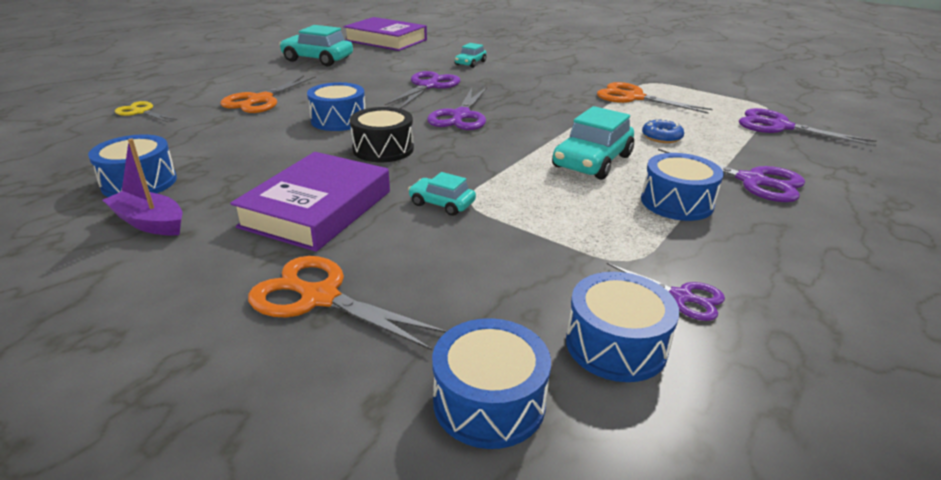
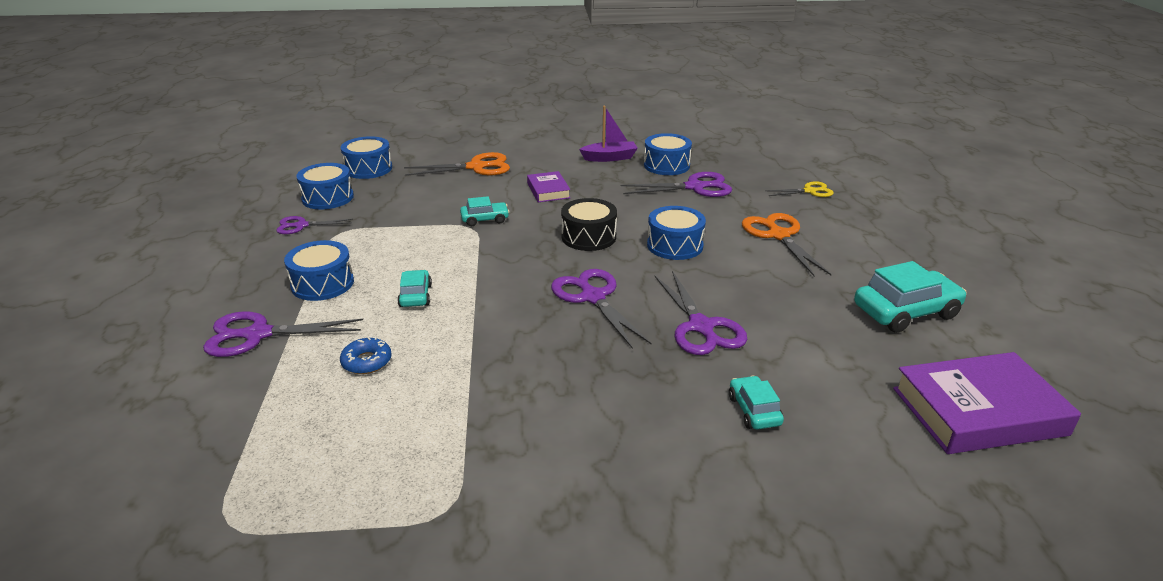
camera: 140 degrees right, 0 degrees up
purple book [230,152,390,252] -> purple book [527,171,571,202], size x0.53
turquoise car [552,106,634,180] -> turquoise car [397,270,432,307], size x0.55
orange scissors [597,82,713,114] -> none
purple scissors [739,108,877,147] -> purple scissors moved to [620,172,732,197]

